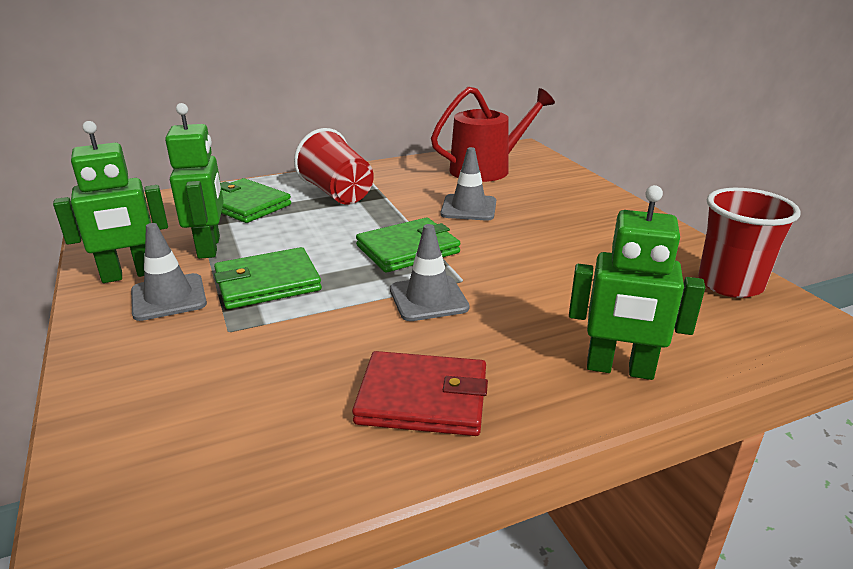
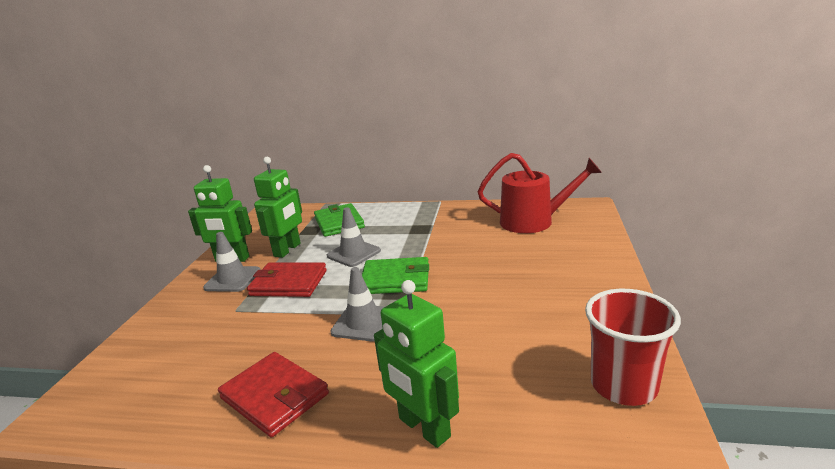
camera: 35 degrees right, 5 degrees down
green wallet [214,247,322,309] -> red wallet [247,262,327,297]
red cup [294,128,374,205] -> none
grey traffic cone [441,147,496,221] -> grey traffic cone moved to [327,207,381,267]

